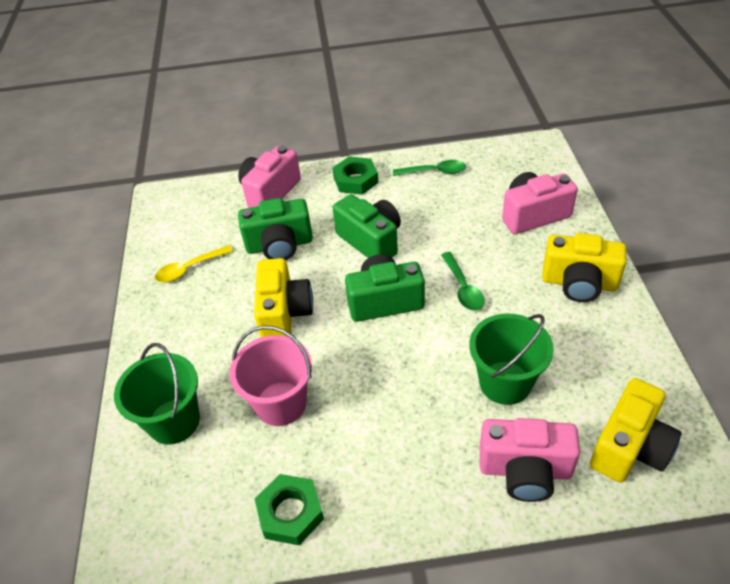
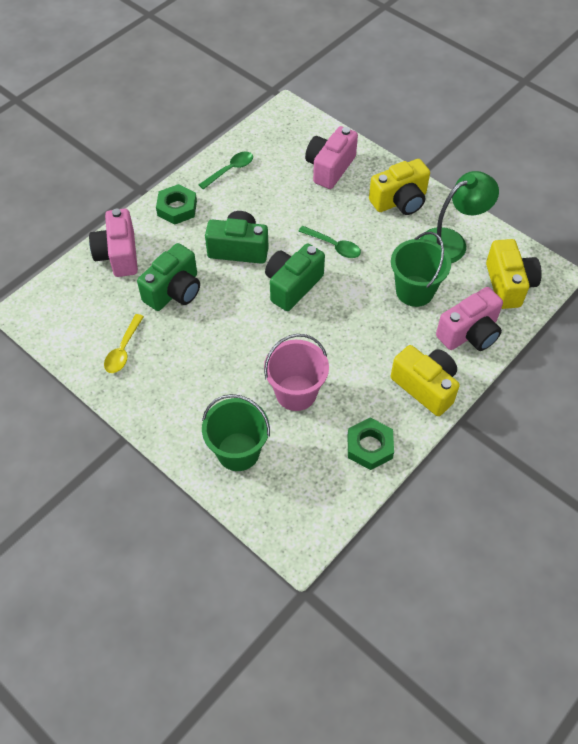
camera: 45 degrees left, 10 degrees up
yellow camera [254,258,313,337] -> yellow camera moved to [391,345,460,416]
none -> green lamp [420,171,499,263]

